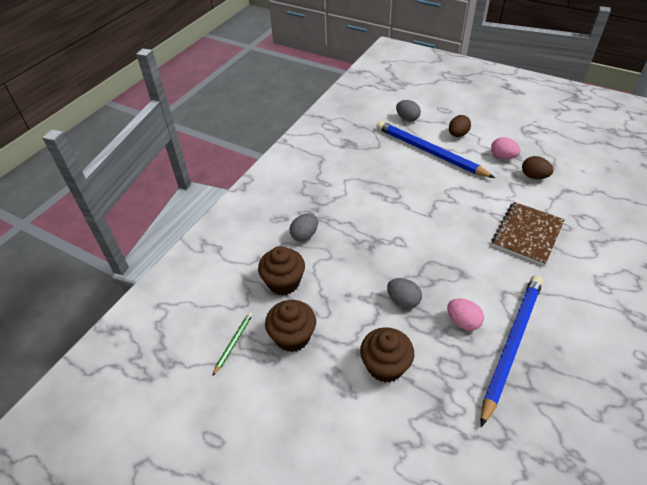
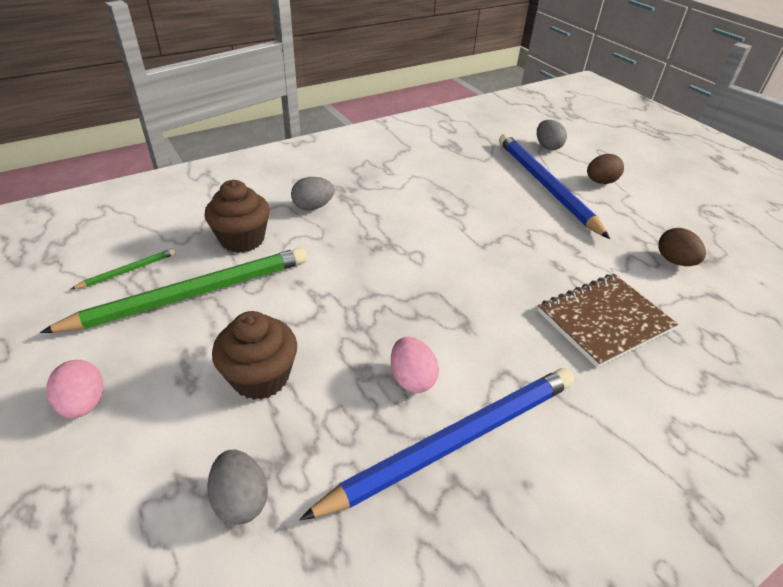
camera: 25 degrees right, 5 degrees down
brown cupcake [265,300,316,352] -> green pencil [40,247,307,333]
grey egg [387,278,422,308] -> grey egg moved to [207,450,268,525]
pink egg [491,137,521,159] -> pink egg moved to [46,360,103,418]

